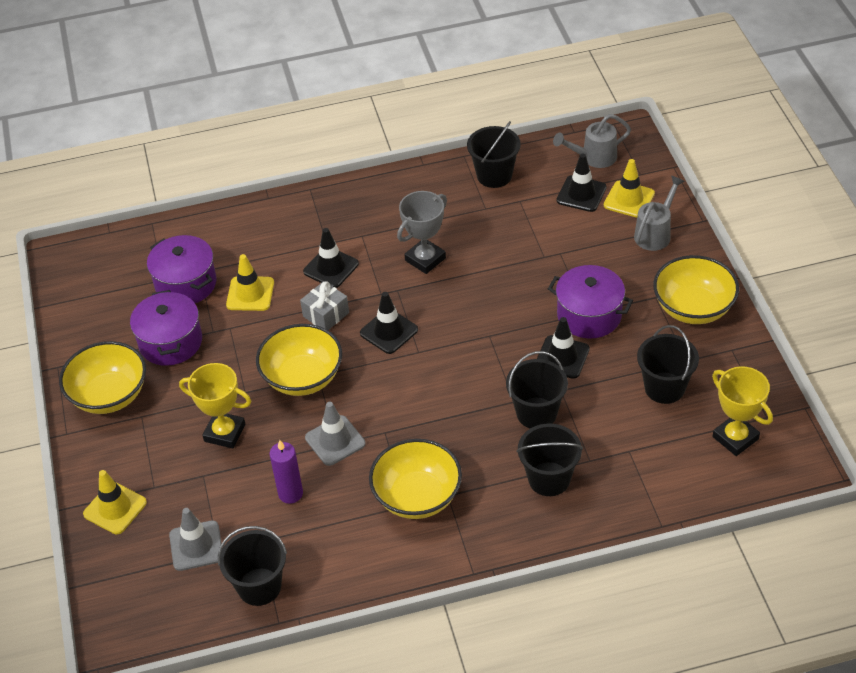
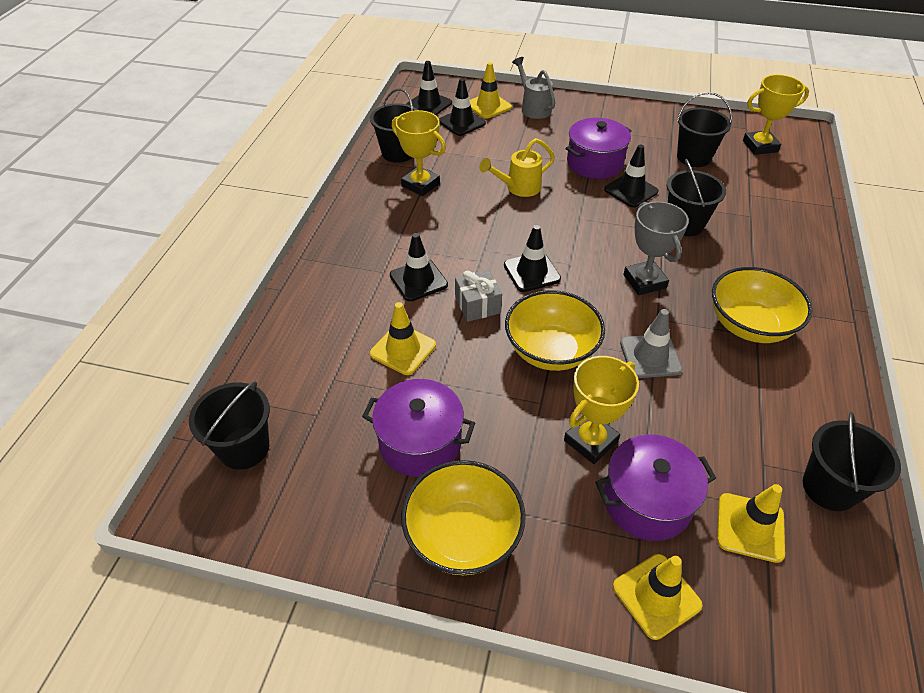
camera: 65 degrees left, 0 degrees up
purple pot [147,235,217,303] -> purple pot moved to [595,434,716,541]
grey traffic cone [169,508,223,571] -> yellow traffic cone [717,484,785,563]
purple candle [269,440,303,504] -> none
grey trophy [397,191,447,274] -> grey trophy moved to [623,201,689,295]
black bucket [517,423,583,496] -> black bucket moved to [189,381,270,470]
grey watering can [553,114,631,168] -> black traffic cone [406,61,452,115]
yellow bowl [653,255,739,324] -> none
none -> yellow trophy [392,110,446,196]
none -> yellow watering can [479,138,555,197]

